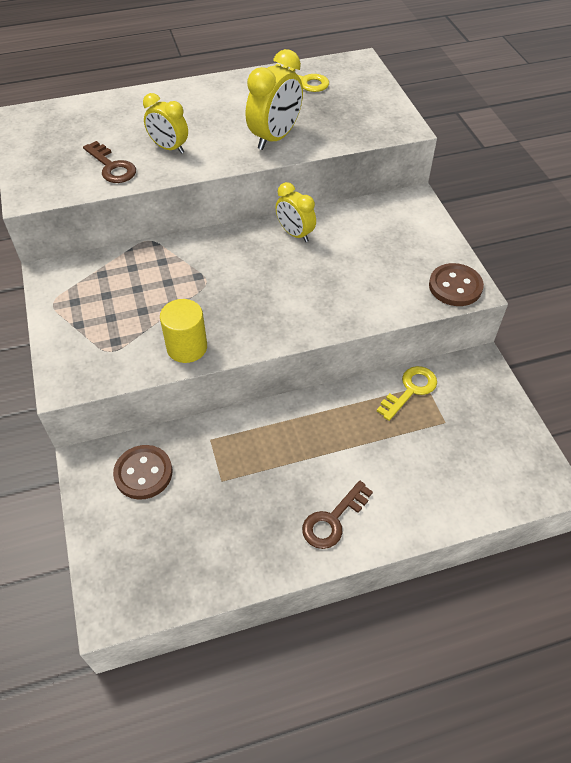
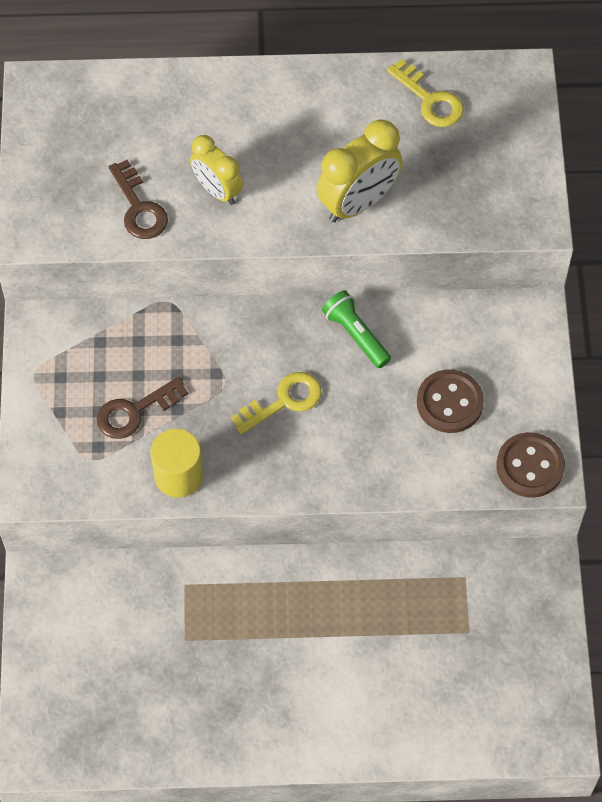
camera: 15 degrees right, 10 degrees up
brown button [113,445,173,500] -> brown button moved to [417,369,484,433]
yellow clock [276,182,316,242] -> green flashlight [322,290,391,368]
brown key [302,481,373,549] -> brown key moved to [97,377,188,439]
yellow key [377,366,437,421] -> yellow key moved to [231,372,322,434]

